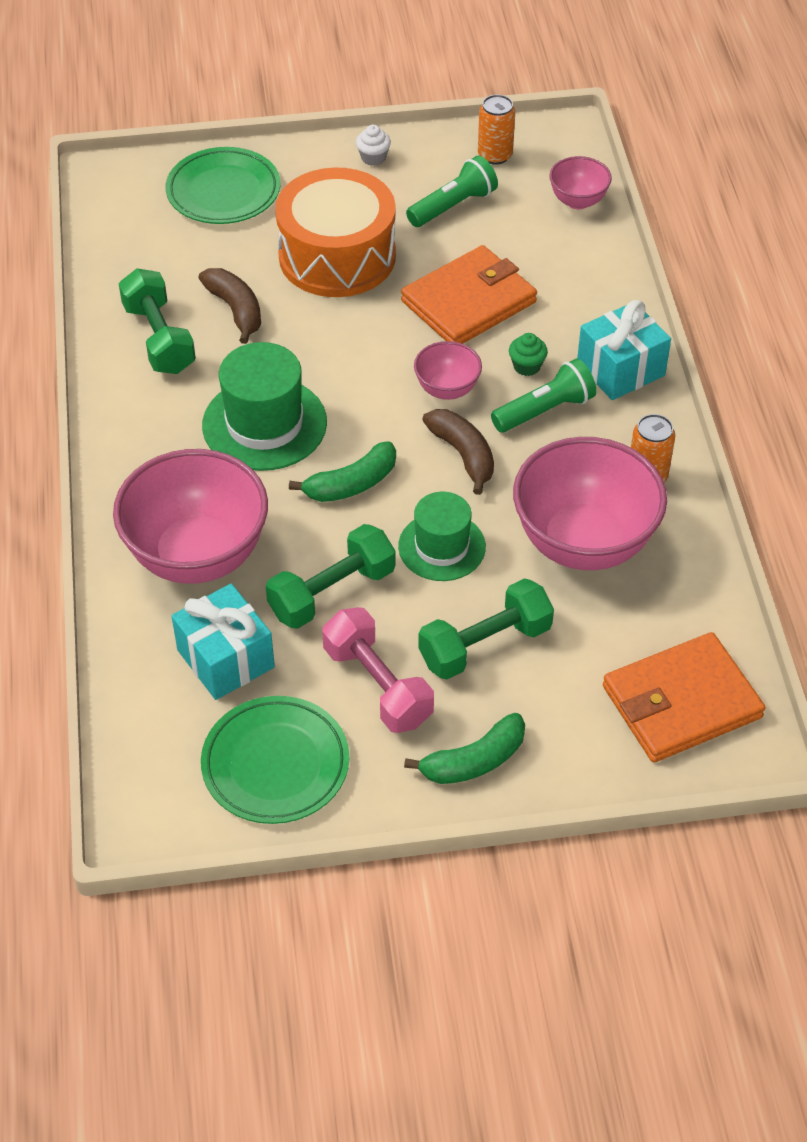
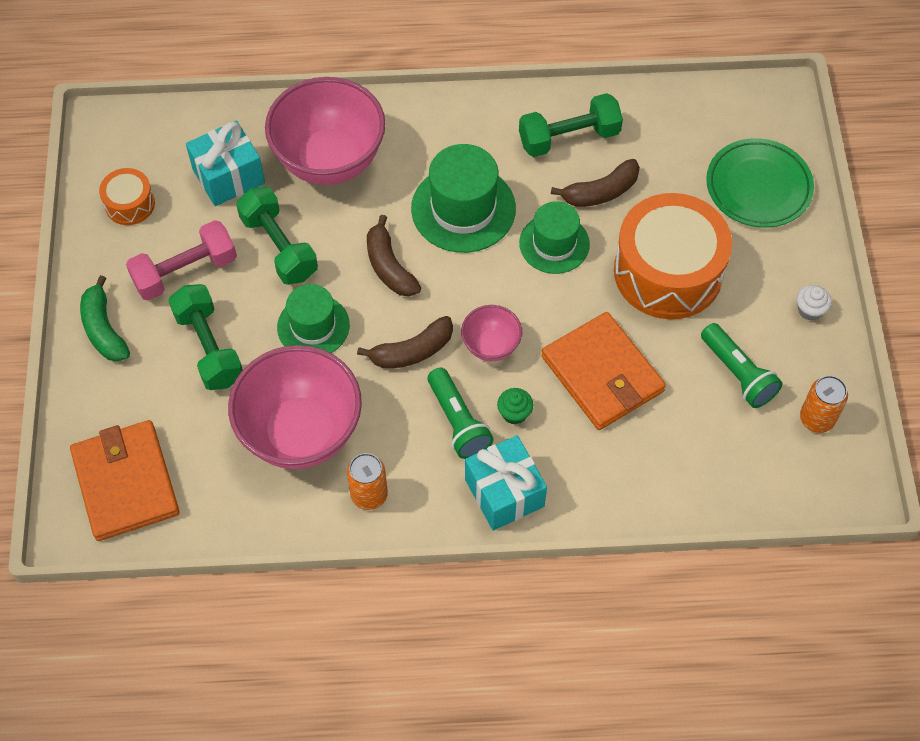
camera: 95 degrees right, 10 degrees up
green plate [201,696,349,824] -> orange drum [99,168,155,225]
green banana [289,441,396,502] -> brown banana [367,215,421,296]
pink bowl [549,156,612,209] -> none
none -> green hat [519,201,590,274]

